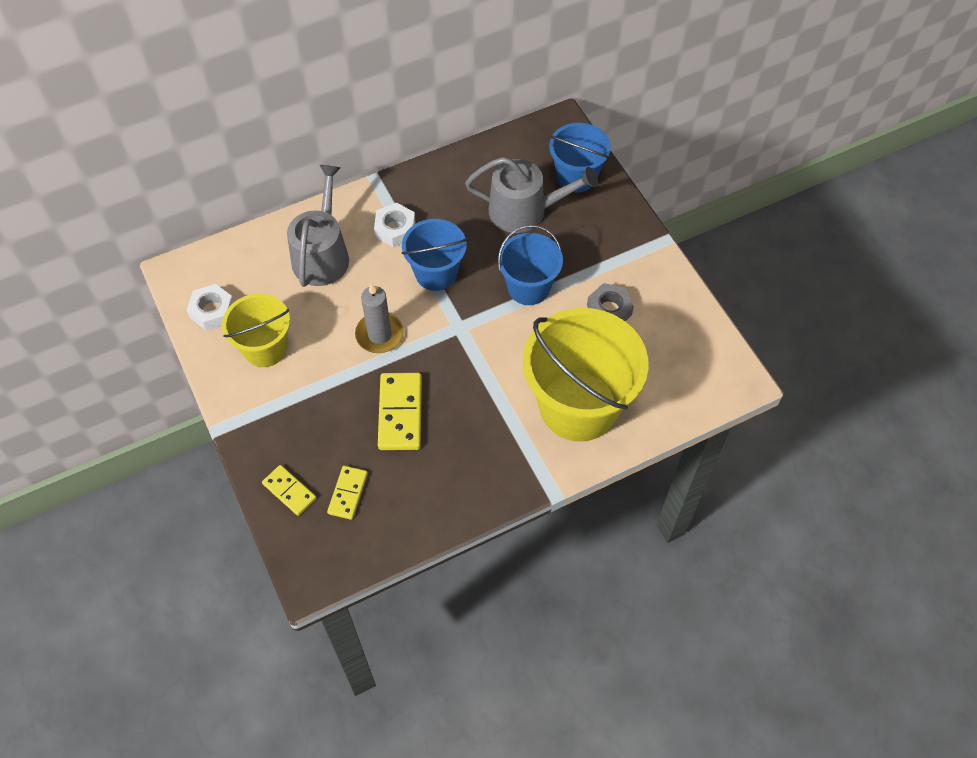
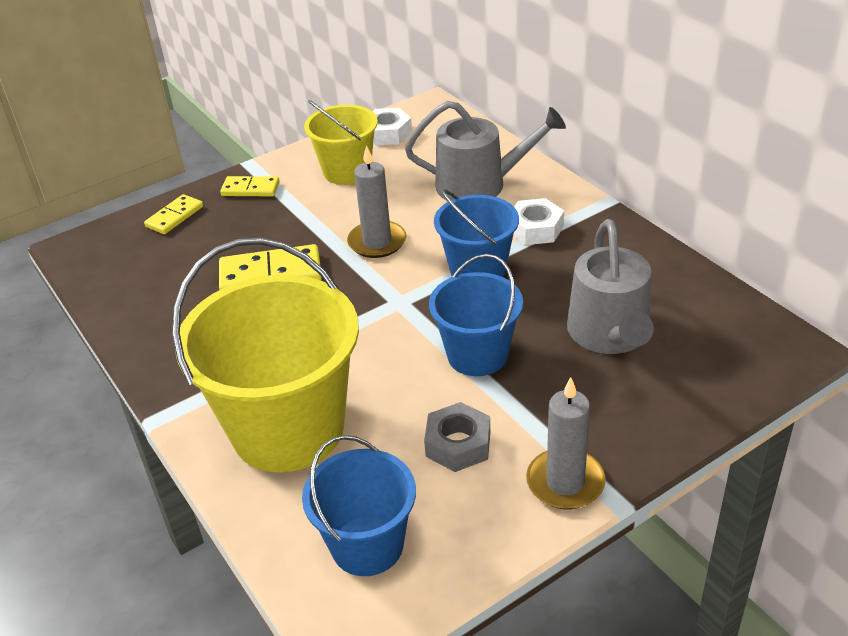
camera: 85 degrees right, 20 degrees down
yellow domino [327,466,368,520] -> yellow domino moved to [220,176,280,196]
blue bucket [549,123,611,193] -> blue bucket moved to [302,435,416,576]
none -> grey candle [526,377,606,509]

